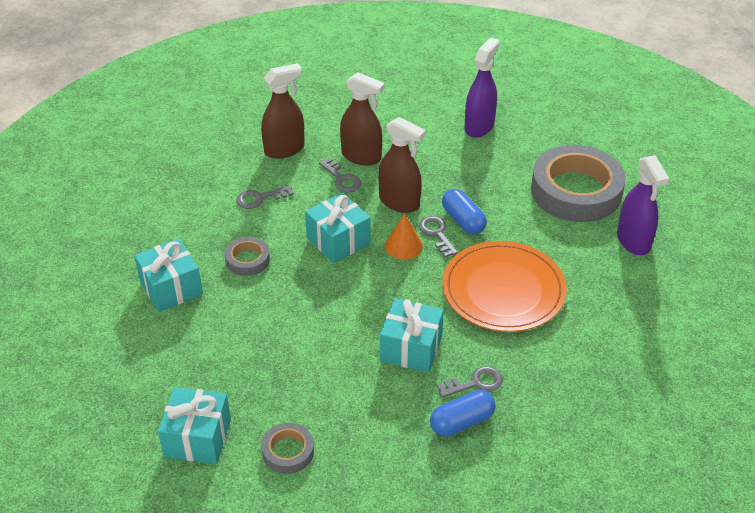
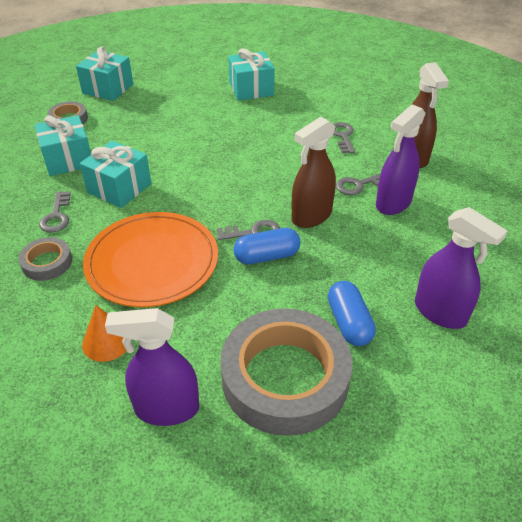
camera: 105 degrees right, 0 degrees up
grey tape [225,237,270,276] -> grey tape moved to [18,237,72,281]
turquoise gift [305,193,371,263] -> turquoise gift moved to [34,115,91,176]
brown spray bottle [340,72,385,166] -> purple spray bottle [376,104,426,215]
orange cone [385,213,423,259] -> orange cone moved to [82,305,126,362]
blue capsule [430,390,496,437] -> blue capsule moved to [328,281,376,346]

